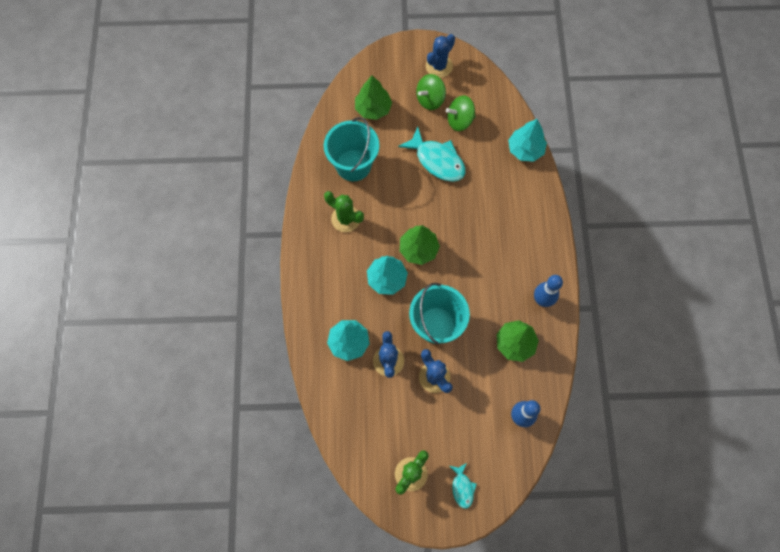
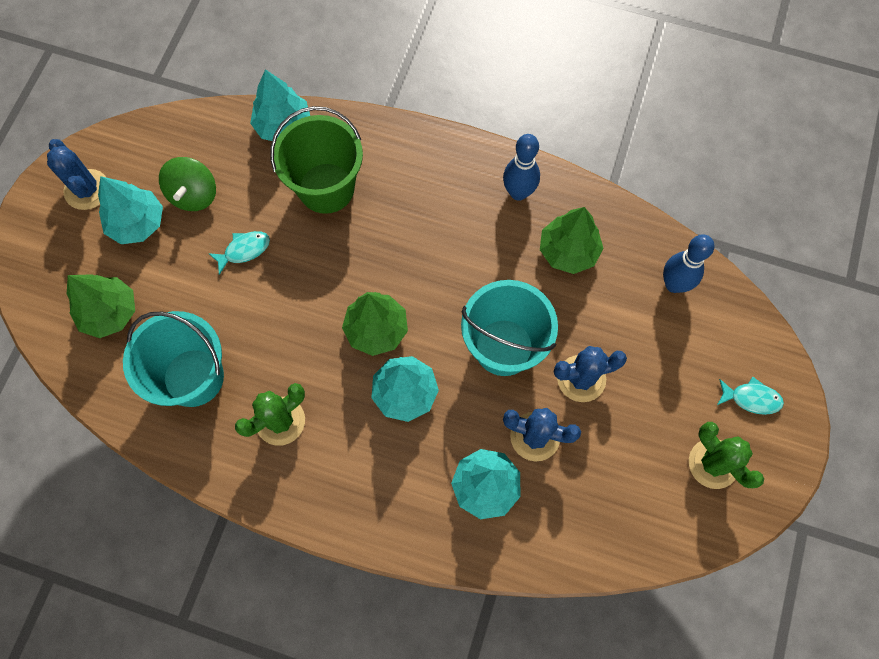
camera: 70 degrees left, 0 degrees up
turquoise fish [398,127,465,182] -> turquoise fish [208,231,270,275], size x0.52
green spinning top [416,74,446,110] -> turquoise tree [98,176,163,244]
none -> green bucket [270,106,363,214]

